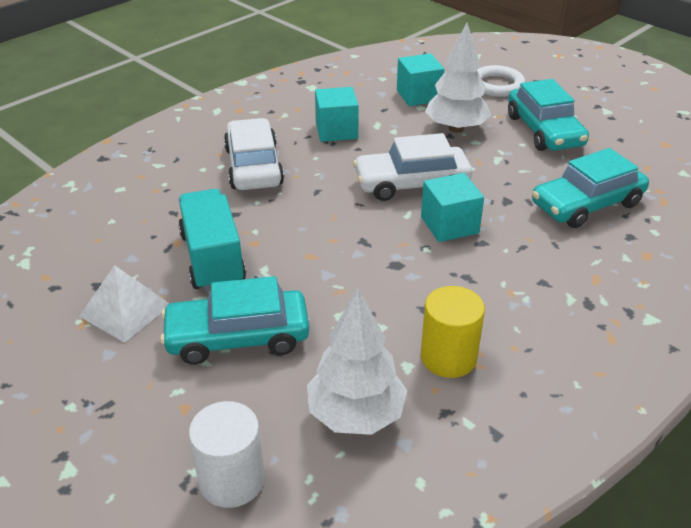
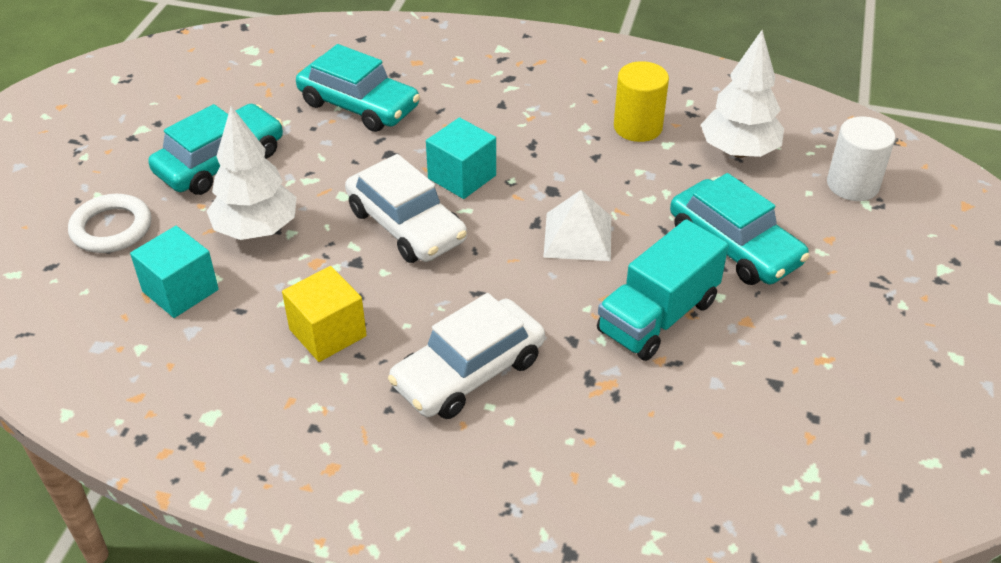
camera: 120 degrees left, 5 degrees up
white pyramid [79,265,170,343] -> white pyramid moved to [543,190,611,261]
turquoise cube [315,87,359,142] -> yellow cube [282,266,367,362]

